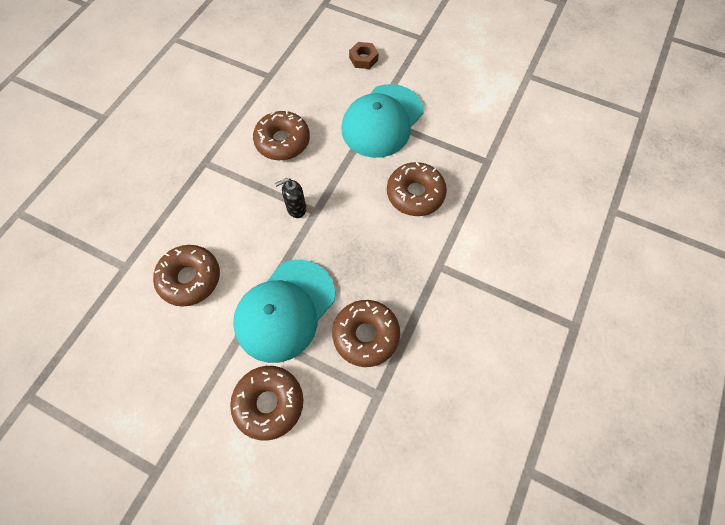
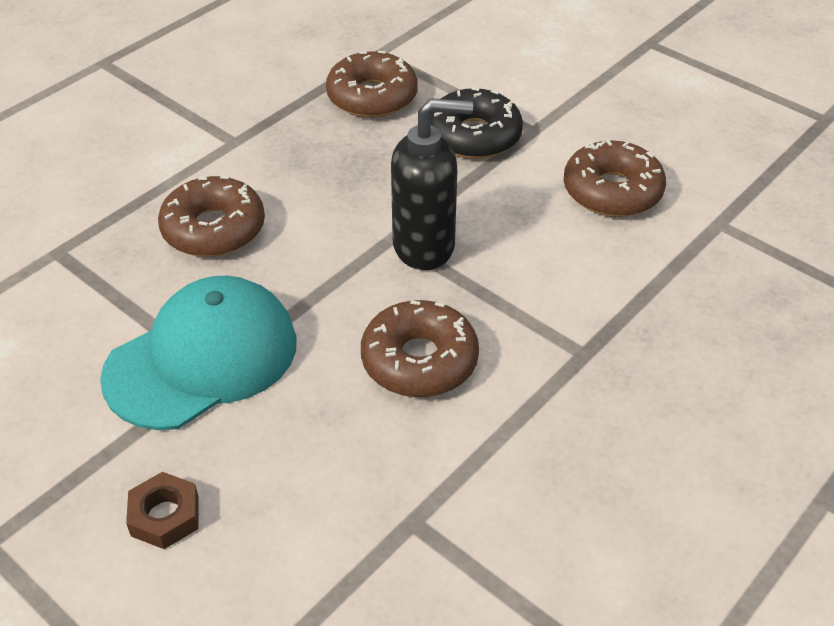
camera: 165 degrees left, 20 degrees down
brown donut [230,366,303,441] -> none
turquoise cap [233,260,335,363] -> black donut [431,87,523,159]
black soap dispenser [275,178,306,218] -> black soap dispenser [391,98,473,270], size x1.80

